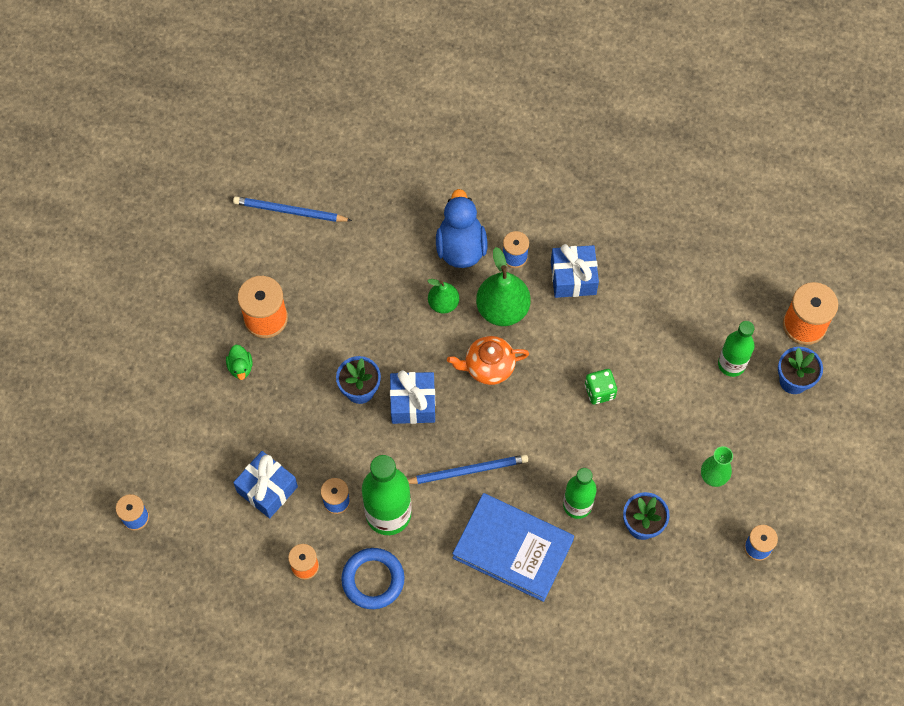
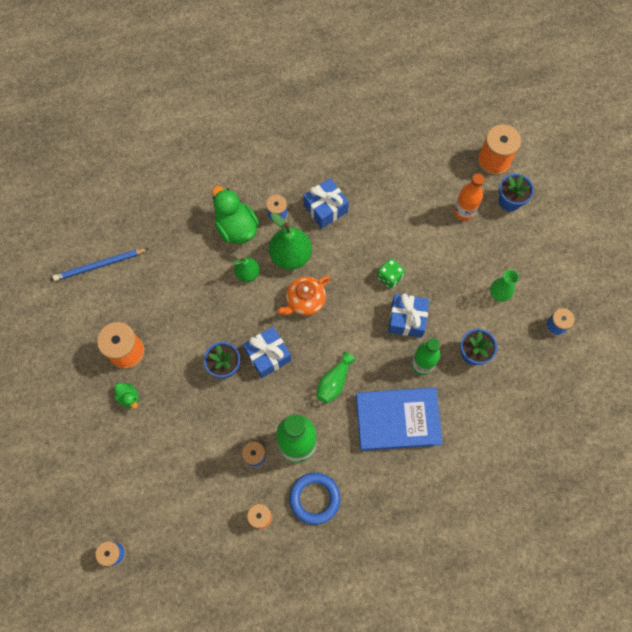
camera: 30 degrees left, 5 degrees up
blue gift [233,451,298,518] -> blue gift moved to [388,293,429,338]
blue pencil [408,455,528,484] -> green vase [316,352,356,404]
blue duck [436,189,487,268] -> green duck [212,186,259,244]
green bottle [718,321,755,377] -> orange bottle [454,173,484,221]

